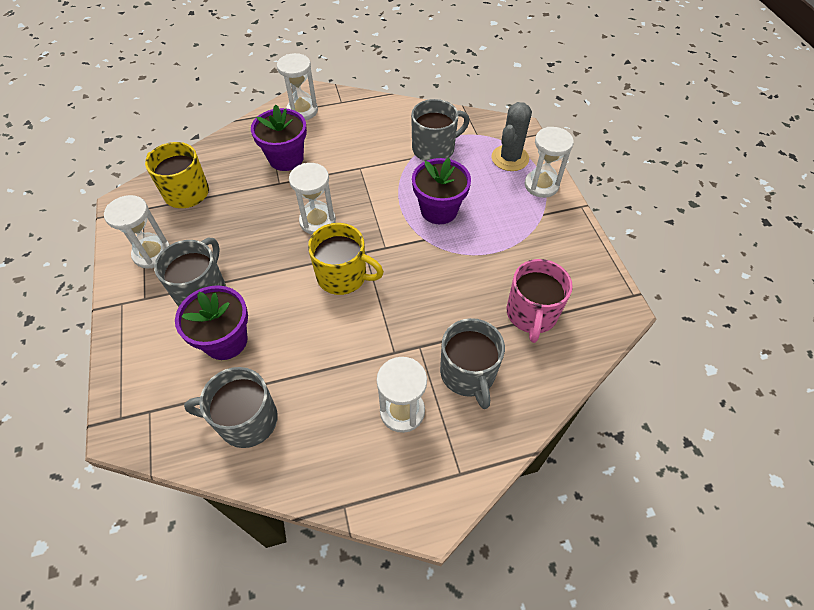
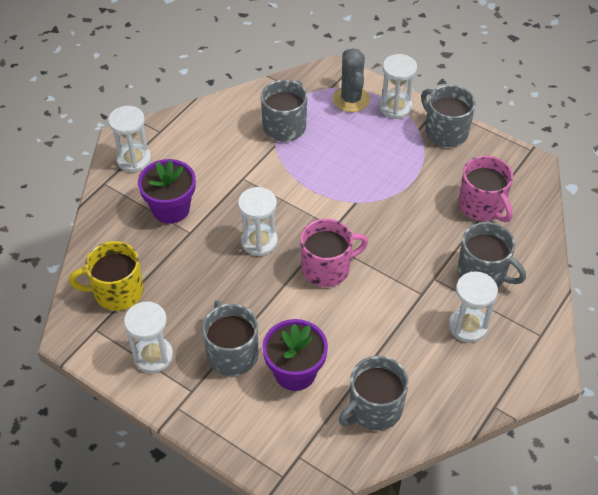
camera: 40 degrees left, 5 degrees down
yellow mug [308,223,384,295] -> pink mug [300,219,368,287]
purple flower pot [412,158,471,224] -> none
none -> grey mug [421,85,475,147]

